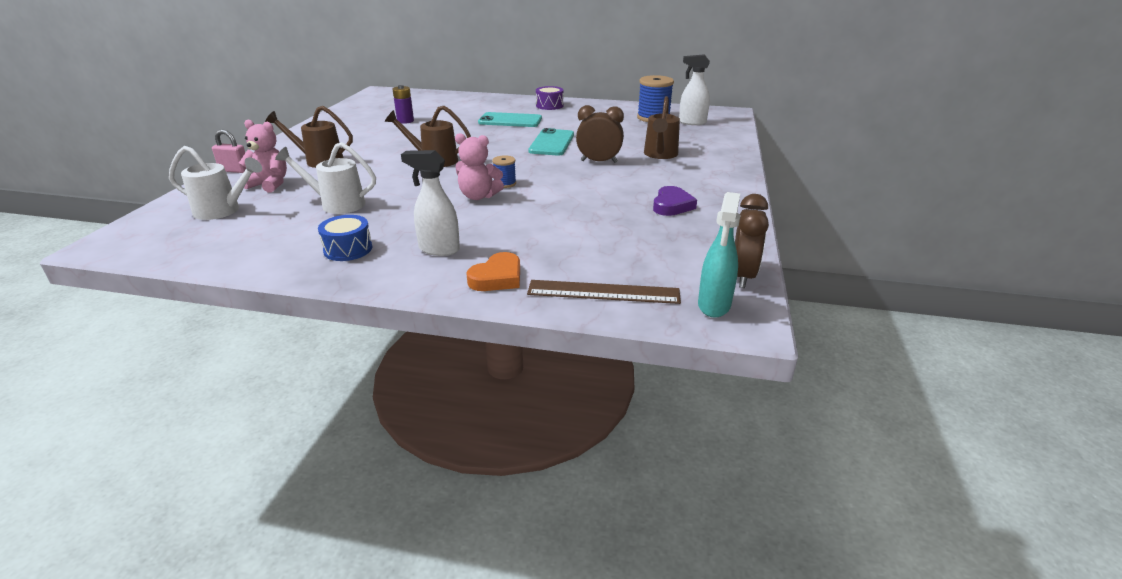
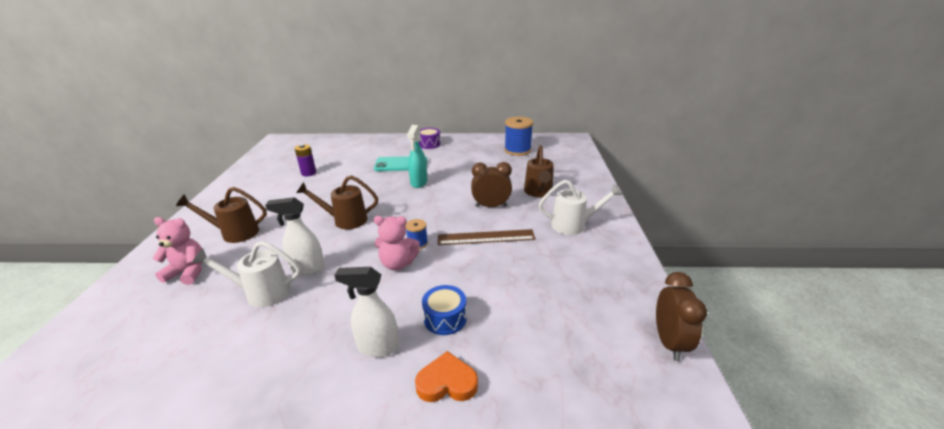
camera: 10 degrees left, 0 degrees up
white watering can [169,146,262,220] -> white watering can moved to [539,180,622,235]
pink padlock [212,129,246,173] -> none
blue drum [318,215,372,261] -> blue drum moved to [422,285,467,335]
orange heart [466,252,520,291] -> orange heart turned 120 degrees counterclockwise [415,351,478,402]
brown ruler [527,280,681,304] -> brown ruler moved to [438,229,536,245]
turquoise phone [528,128,574,155] -> none
purple heart [653,186,697,216] -> none
white spray bottle [679,54,710,125] -> white spray bottle moved to [265,197,325,275]
turquoise spray bottle [698,192,740,318] -> turquoise spray bottle moved to [407,125,427,188]

